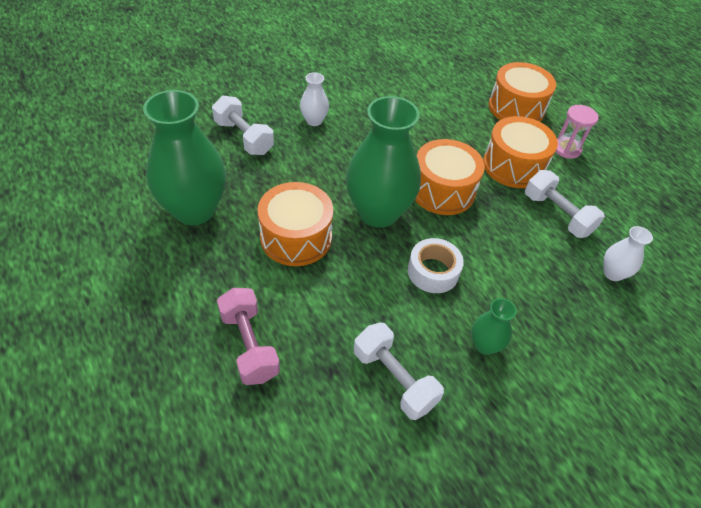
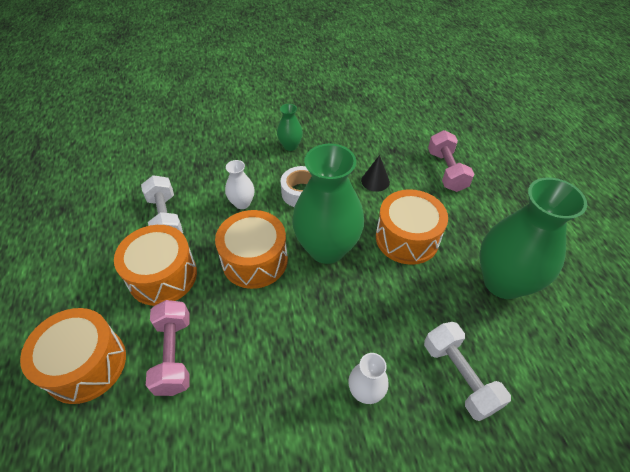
camera: 160 degrees left, 0 degrees up
white dumbbell [354,323,444,420] -> none
pink hourglass [555,105,599,159] -> none
white vase [603,226,653,281] -> white vase moved to [225,160,254,209]
none -> pink dumbbell [146,300,190,396]
none -> black cone [361,155,390,192]

